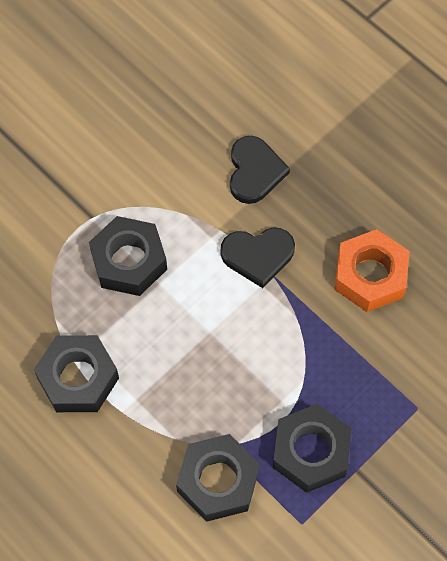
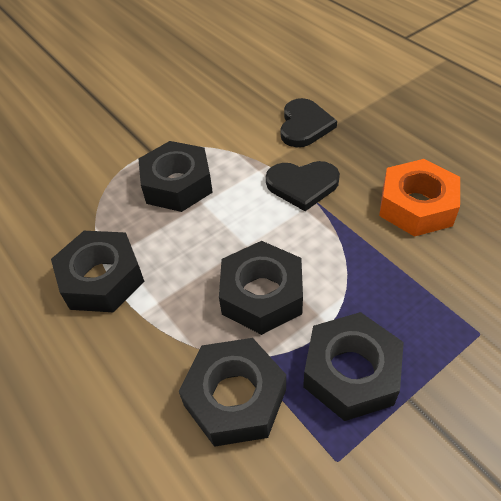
camera: 10 degrees right, 15 degrees down
none -> black nut [219,241,303,335]

